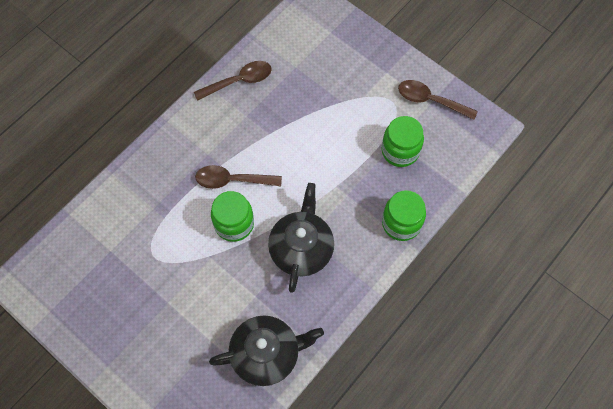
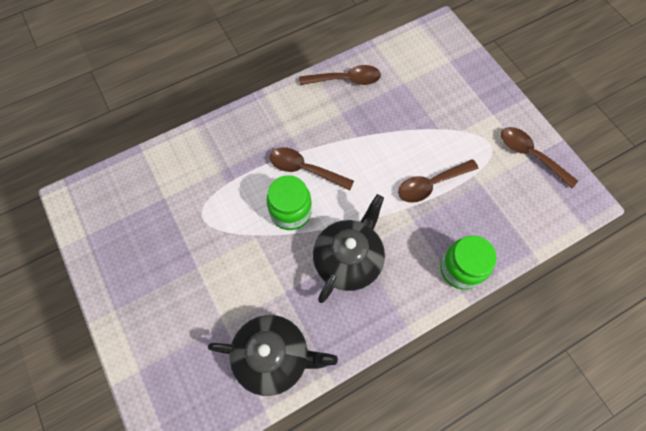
camera: 20 degrees right, 0 degrees up
green jar [382,116,424,167] -> none
none -> brown spoon [398,159,478,203]

